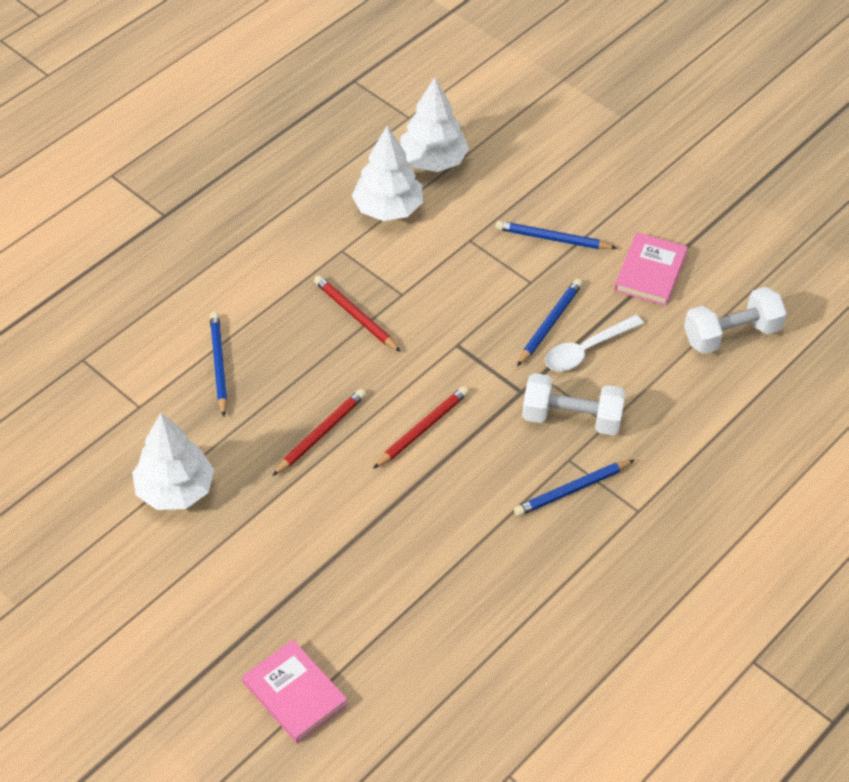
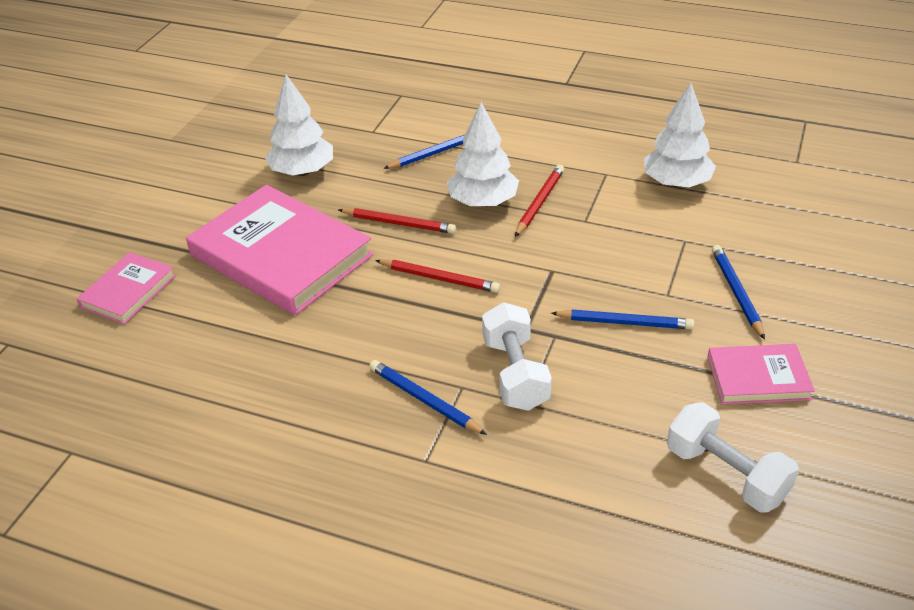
camera: 70 degrees right, 10 degrees down
white tree [400,77,469,172] -> white tree moved to [447,102,519,207]
white spoon [545,315,644,371] -> none
none -> pink book [186,185,373,316]

